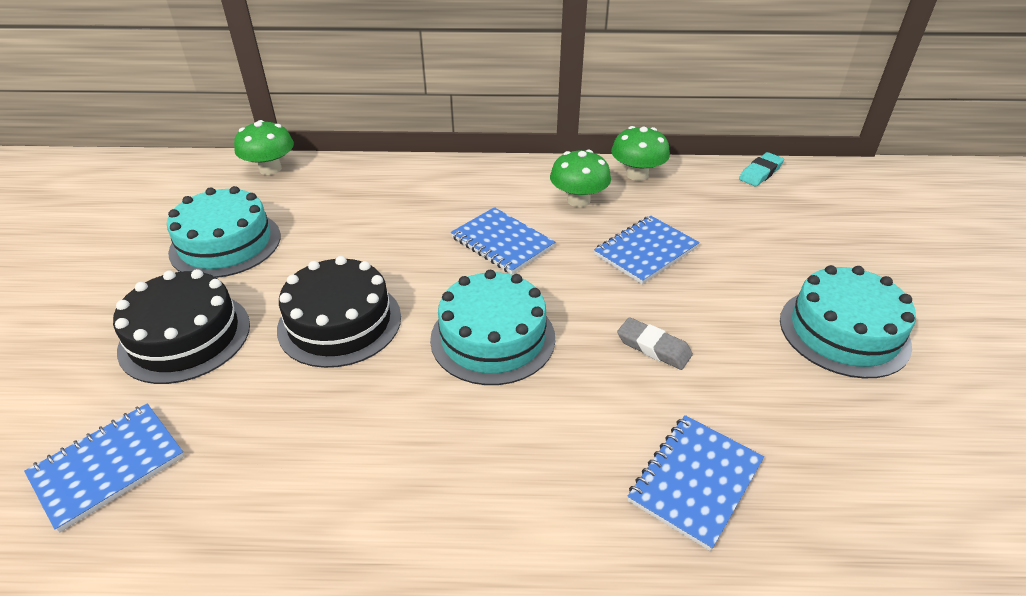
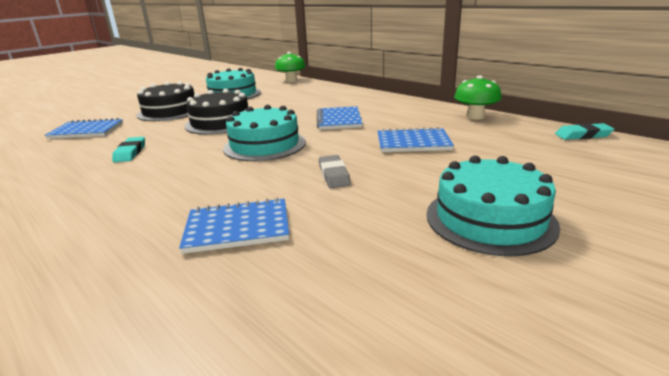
camera: 45 degrees right, 15 degrees down
green mushroom [550,150,611,207] -> none
none -> turquoise eraser [112,137,145,162]

